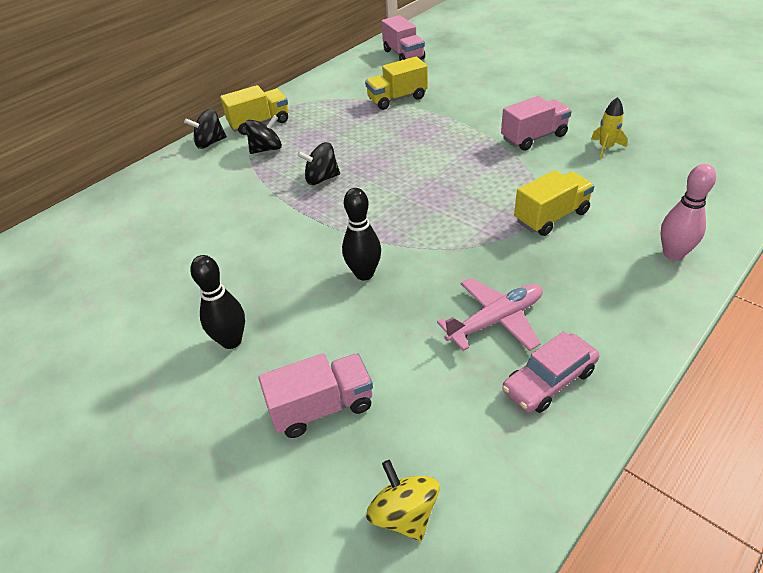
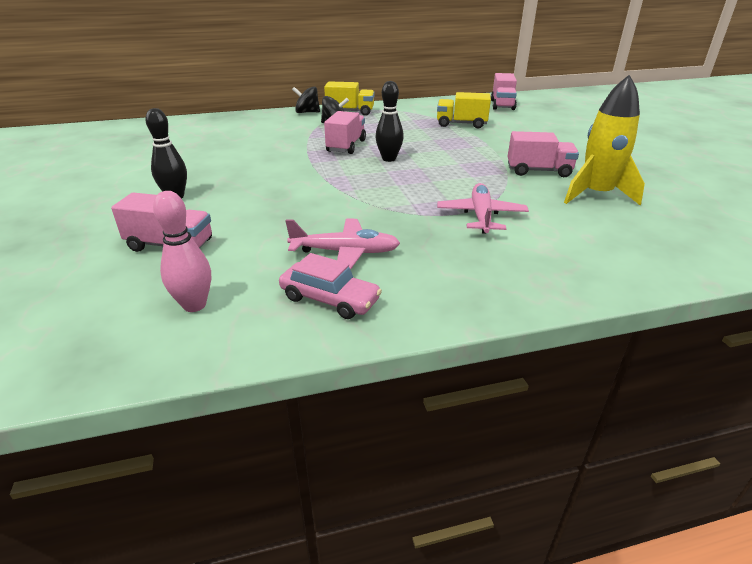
camera: 30 degrees right, 10 degrees down
black spinning top [297,142,340,185] -> pink truck [324,111,366,154]
black bowling pin [342,188,381,280] -> black bowling pin moved to [376,81,404,162]
yellow spinning top [366,460,440,541] -> none
pink car [502,331,599,413] -> pink car turned 150 degrees counterclockwise [279,253,382,319]
yellow truck [514,170,594,236] -> pink plane [437,183,529,234]
yellow rocket [591,97,627,158] -> yellow rocket [564,75,645,206], size x2.02
pink bowling pin [661,164,716,261] -> pink bowling pin moved to [153,191,211,312]

